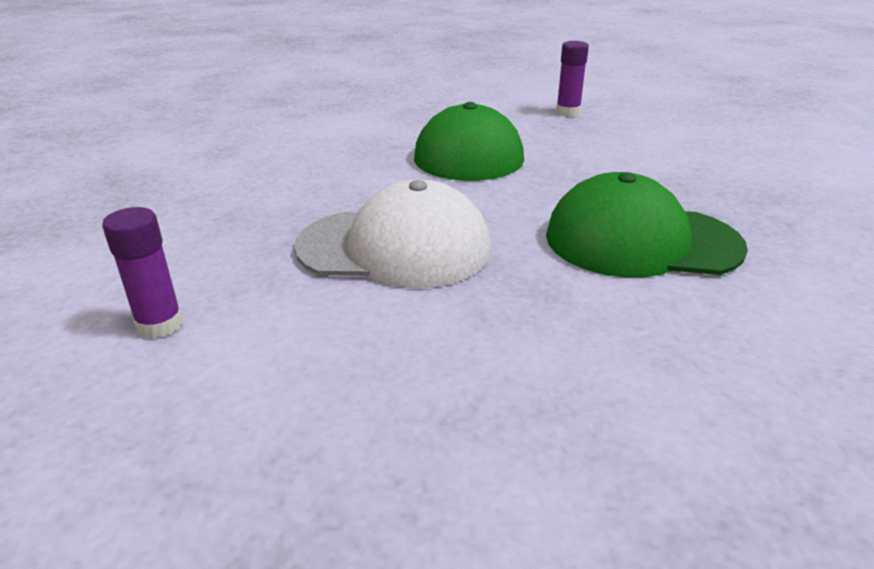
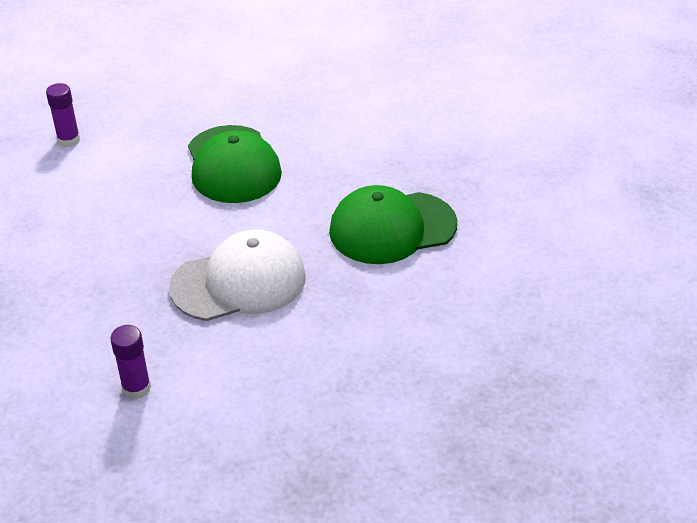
camera: 25 degrees left, 10 degrees up
purple glue stick [556,41,589,116] -> purple glue stick moved to [46,83,80,147]

